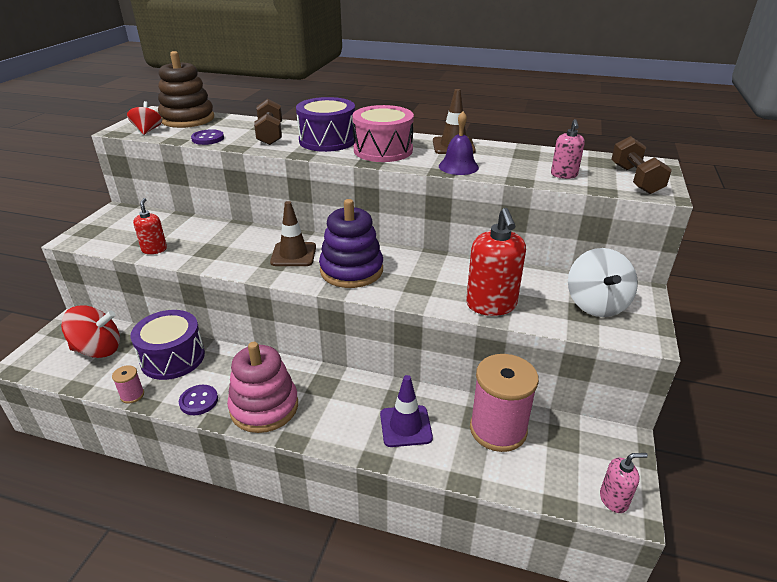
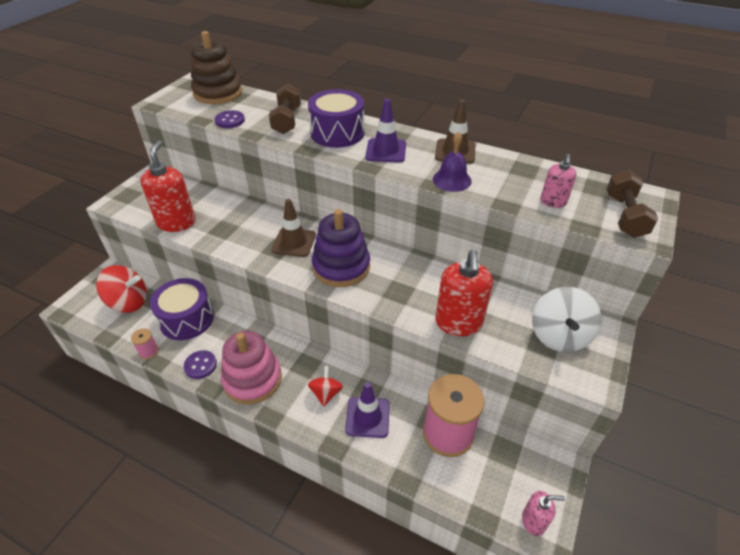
camera: 10 degrees right, 10 degrees up
red spinning top [127,101,162,135] -> red spinning top moved to [308,366,343,406]
red soap dispenser [133,198,167,254] -> red soap dispenser [140,141,196,232], size x1.80
pink drum [352,105,414,162] -> purple traffic cone [365,99,406,163]

